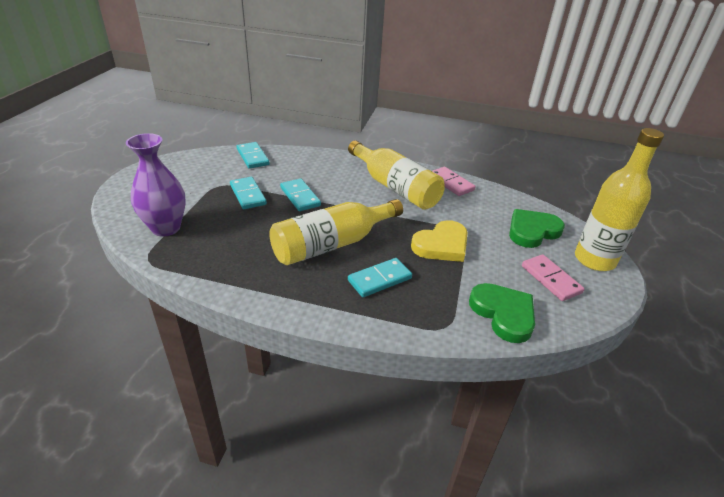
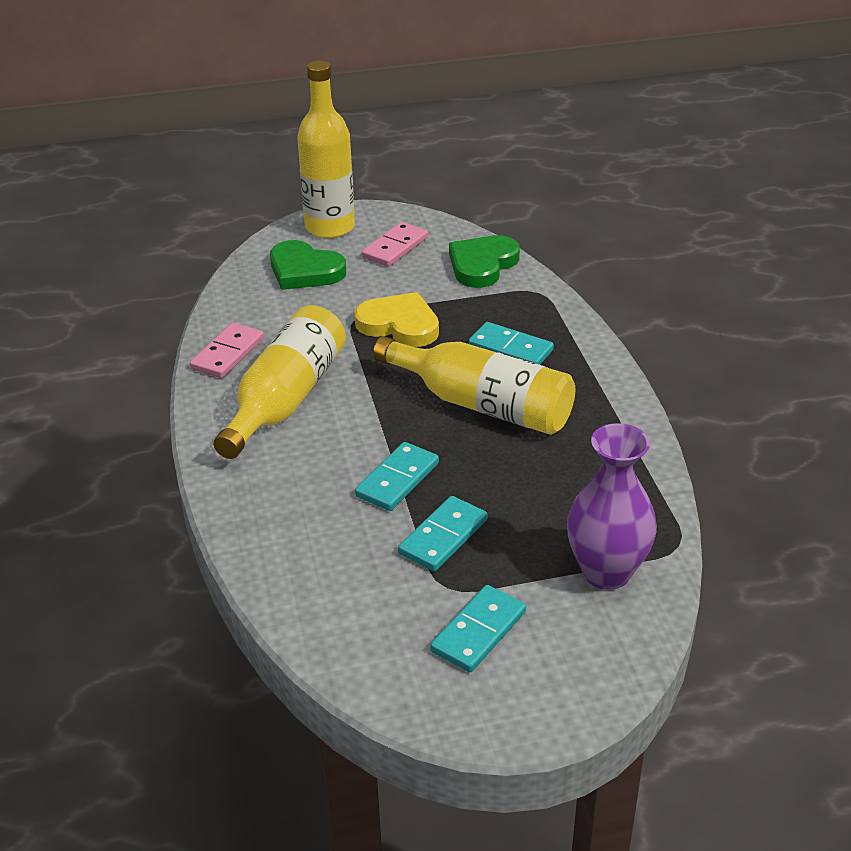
camera: 115 degrees left, 0 degrees up
turquoise domino [237,142,269,169] -> turquoise domino moved to [430,585,526,672]

